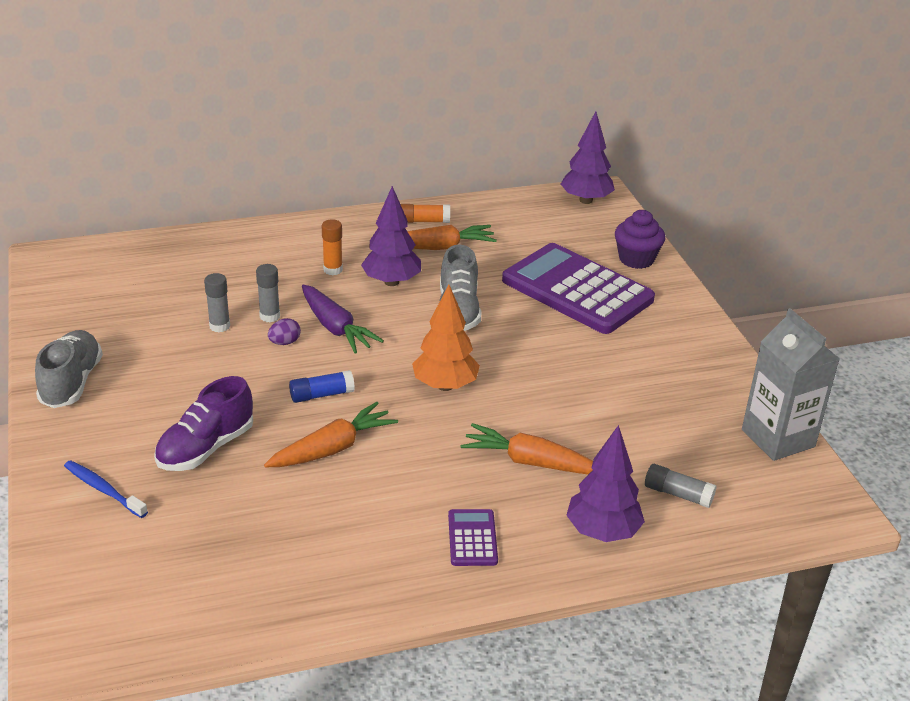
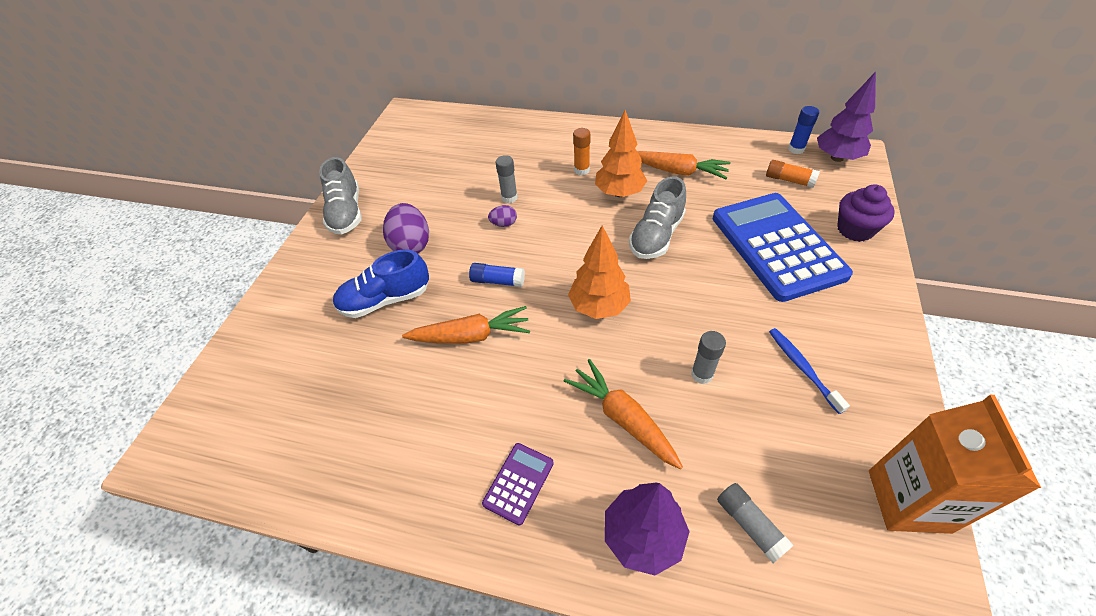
camera: 35 degrees right, 15 degrees up
grey shoe [35,330,103,408] -> grey shoe turned 135 degrees clockwise [319,157,362,235]
blue toothbrush [64,460,148,518] -> blue toothbrush moved to [769,328,850,414]
purple shoe [154,376,253,471] -> blue shoe [333,249,429,318]
grey glue stick [204,273,230,332] -> grey glue stick moved to [691,331,726,384]
purple carrot [302,285,384,354] -> none
purple tree [361,186,421,286] -> orange tree [595,110,647,197]
orange glue stick [400,204,450,223] -> orange glue stick moved to [766,160,820,188]
purple calculator [502,243,655,334] -> blue calculator [713,193,853,302]
grey carton [742,308,840,461] -> orange carton [869,395,1041,534]
none -> purple egg [383,203,429,254]
none -> blue glue stick [788,106,819,154]

